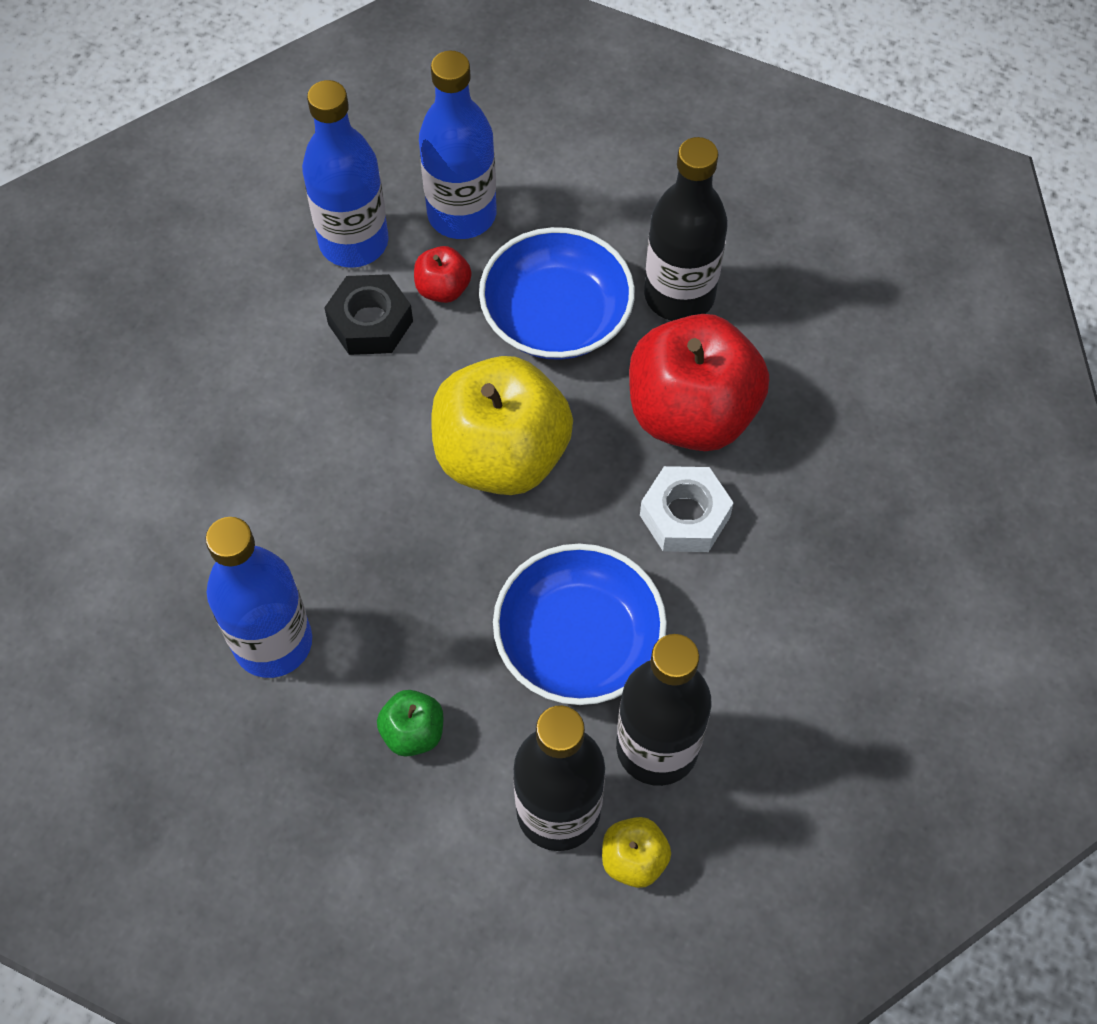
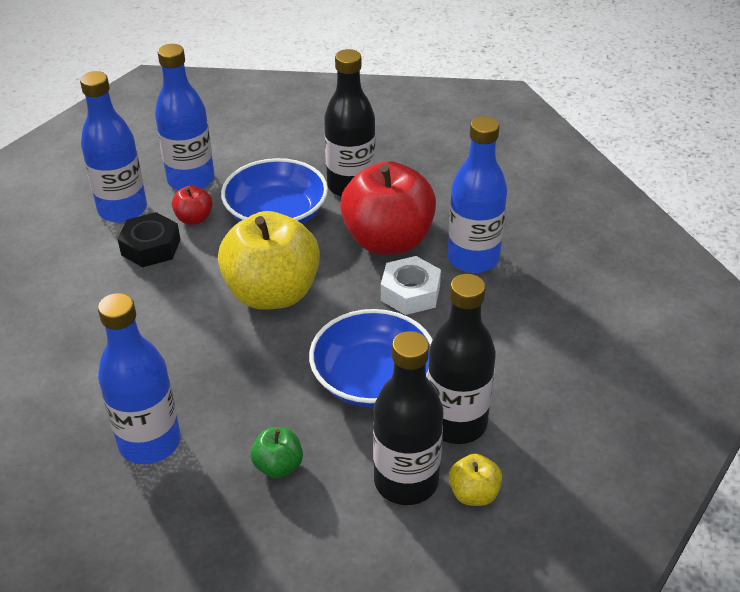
camera: 20 degrees left, 20 degrees down
none -> blue bottle [448,116,507,273]

